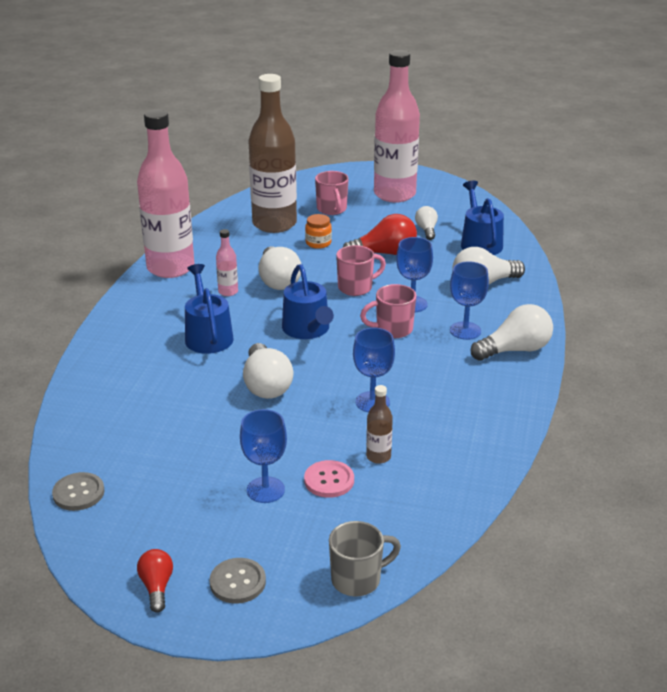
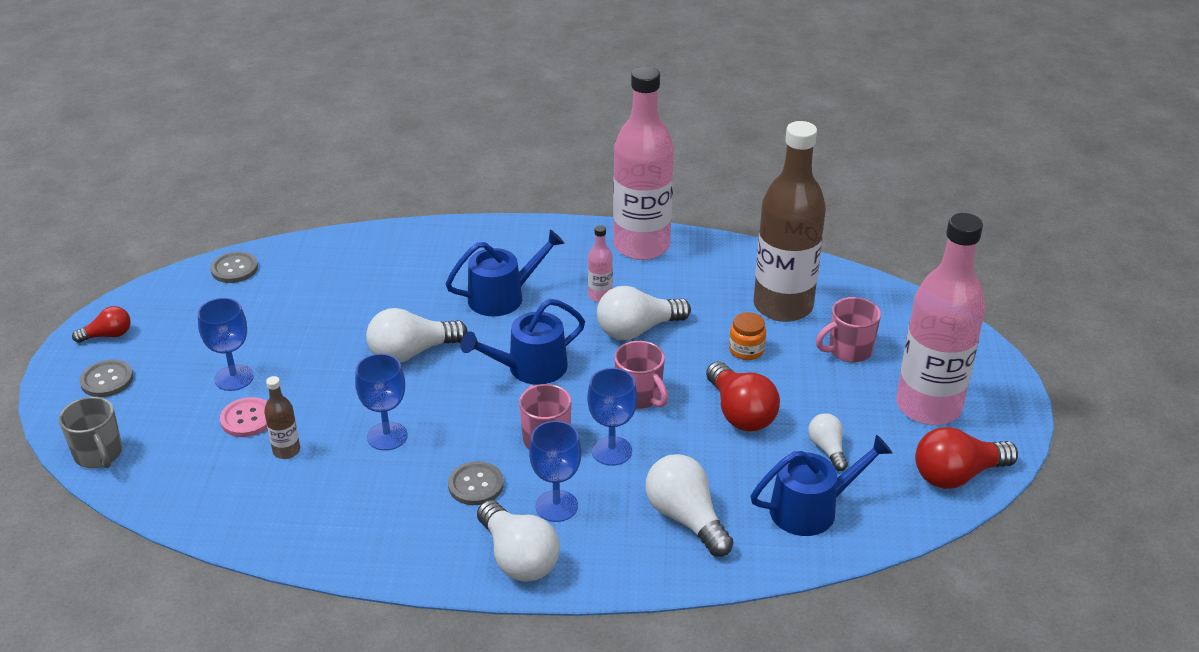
camera: 80 degrees right, 5 degrees up
white light bulb [415,206,438,240] -> white light bulb turned 90 degrees counterclockwise [808,413,848,471]
none -> grey button [448,461,504,505]
none -> red light bulb [915,427,1018,489]

